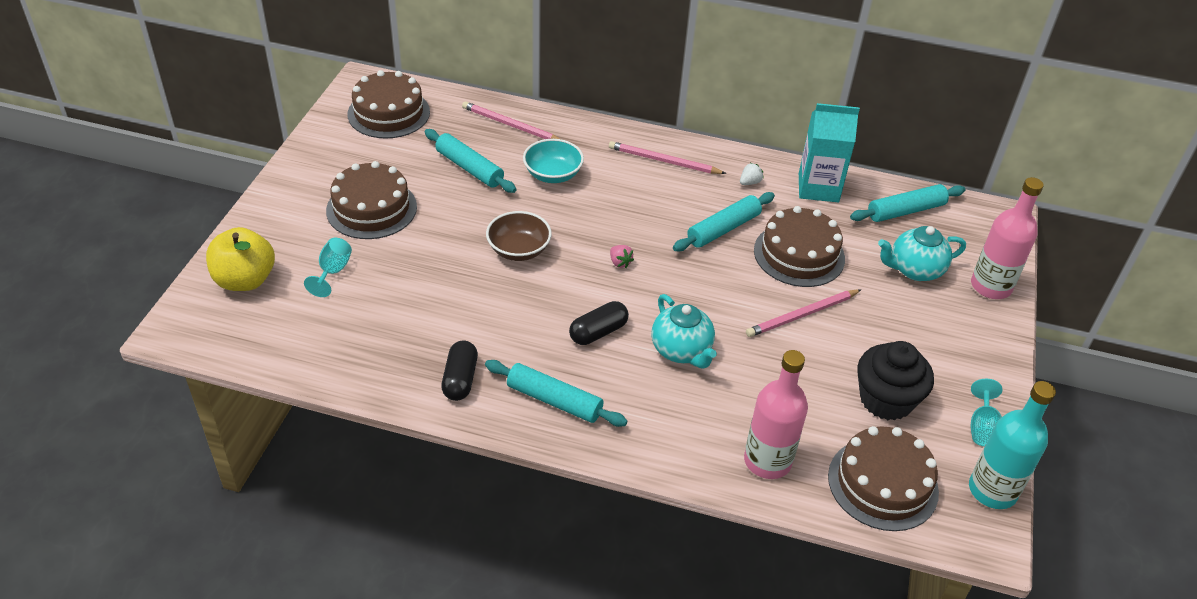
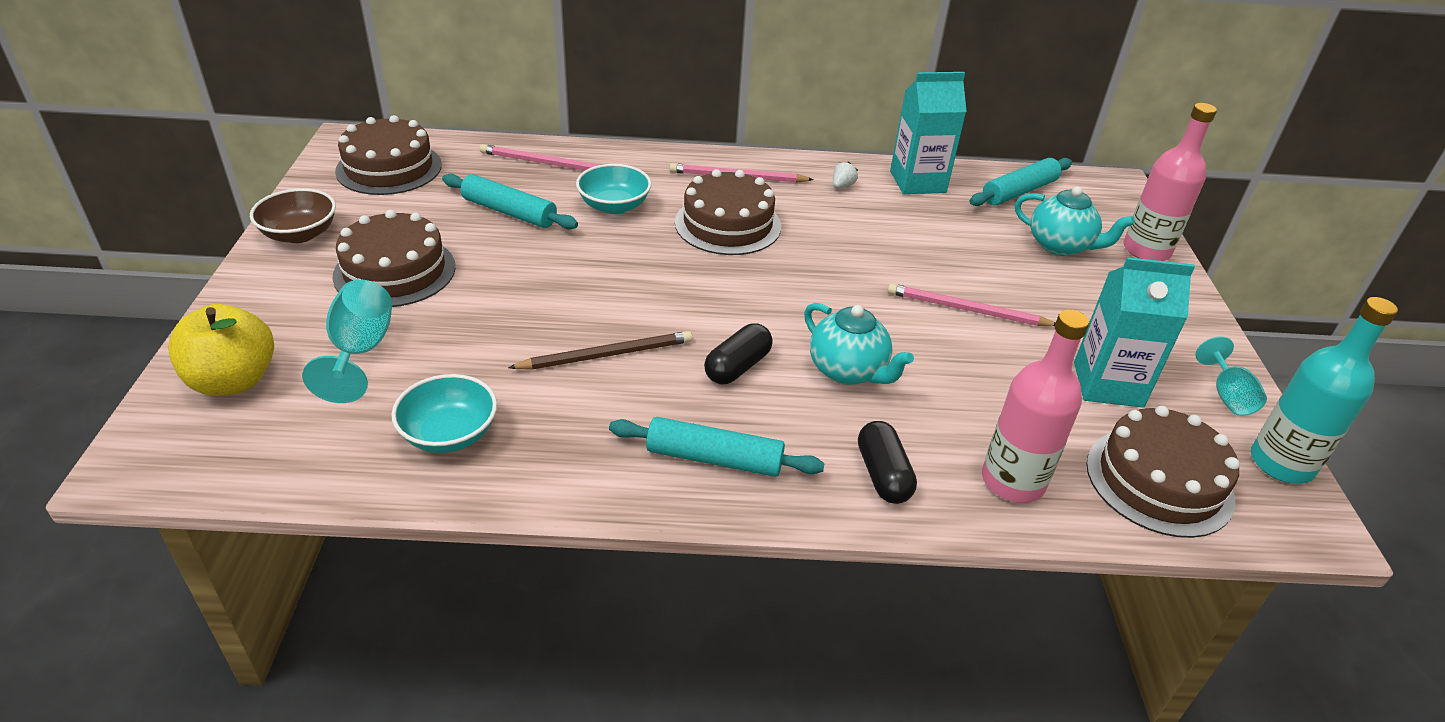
camera: 15 degrees left, 5 degrees down
turquoise goblet [304,238,352,297] -> turquoise goblet [302,280,392,403], size x1.51
black capsule [441,341,478,401] -> black capsule moved to [858,421,917,504]
brown bowl [486,211,552,261] -> brown bowl moved to [250,188,336,243]
pink strawberry [610,245,634,268] -> none
turquoise rolling pin [673,192,775,251] -> none
pink pencil [746,289,862,337] -> pink pencil turned 60 degrees clockwise [887,283,1055,326]
brown cake [754,206,845,287] -> brown cake moved to [675,169,781,255]
black cupcake [858,341,934,421] -> turquoise carton [1074,257,1195,408]
turquoise teapot [878,226,966,281] -> turquoise teapot turned 120 degrees counterclockwise [1015,187,1135,256]
none -> turquoise bowl [391,374,497,453]
none -> brown pencil [508,331,692,370]

